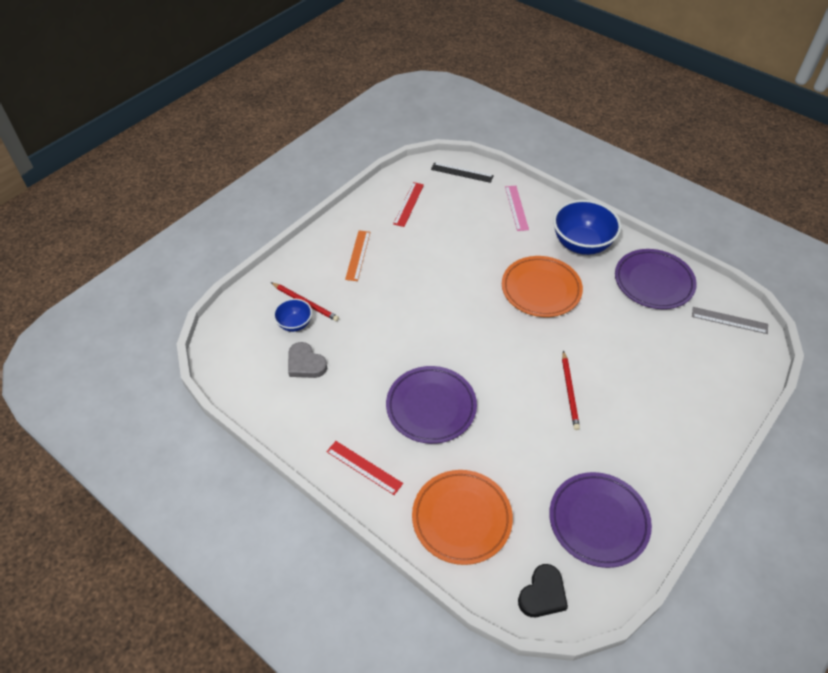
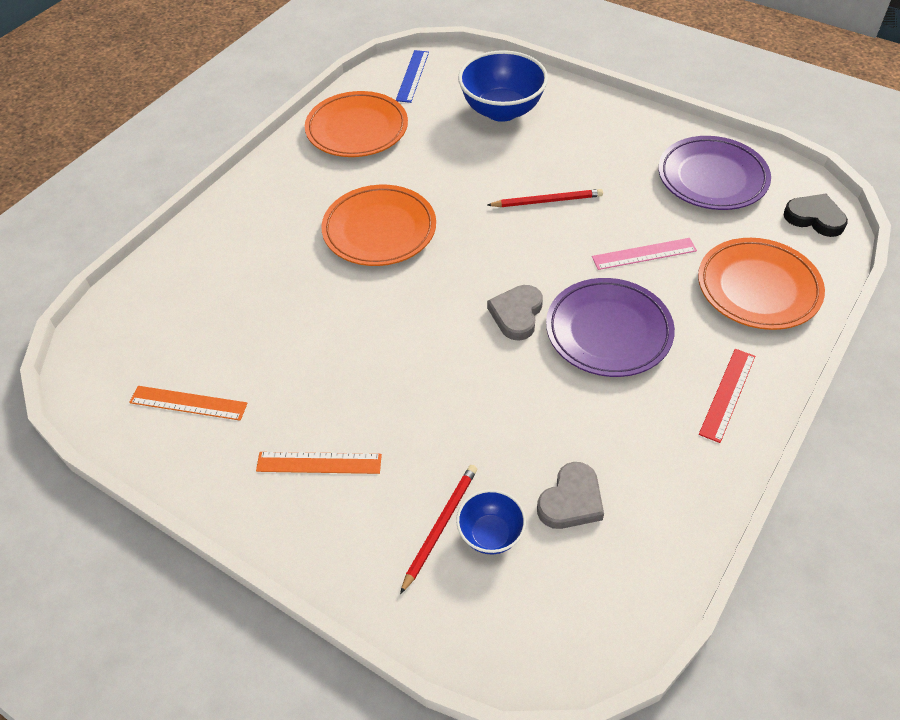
camera: 95 degrees left, 0 degrees up
red ruler [393,182,424,227] -> orange ruler [129,386,248,421]
black ruler [431,162,494,183] -> none
pink ruler [505,186,529,231] -> pink ruler moved to [592,238,697,270]
blue bowl [553,200,621,255] -> blue bowl moved to [458,50,548,122]
purple plate [615,249,697,309] -> orange plate [305,91,408,157]
grey ruler [692,307,768,334] -> blue ruler [396,50,429,103]
none -> grey heart [487,285,543,341]

